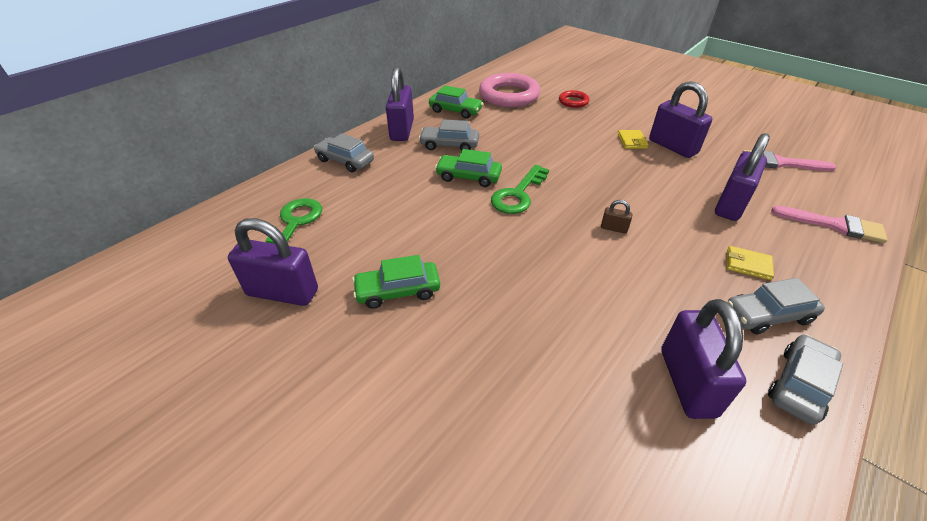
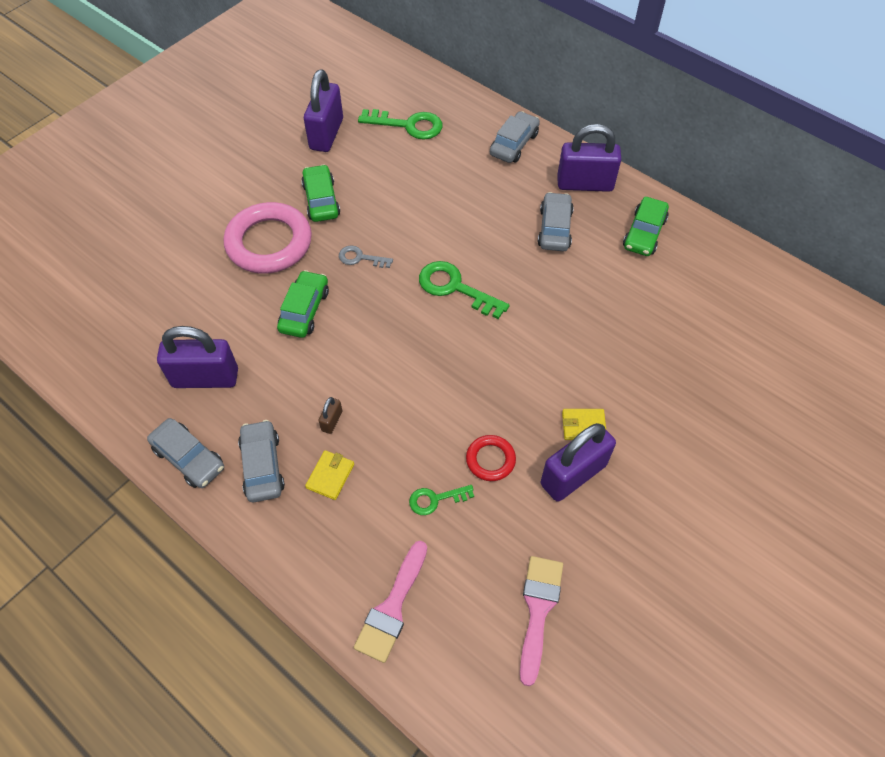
camera: 90 degrees right, 15 degrees up
green car [435,149,502,187] -> green car moved to [277,270,329,338]
pink ring [479,73,540,107] -> pink ring moved to [224,202,312,274]
red ring [559,90,589,108] -> red ring moved to [466,435,516,481]
brown padlock [601,200,633,234] -> brown padlock moved to [319,397,342,434]
purple padlock [715,133,770,221] -> green key [409,485,474,515]
none -> grey key [339,245,393,268]

